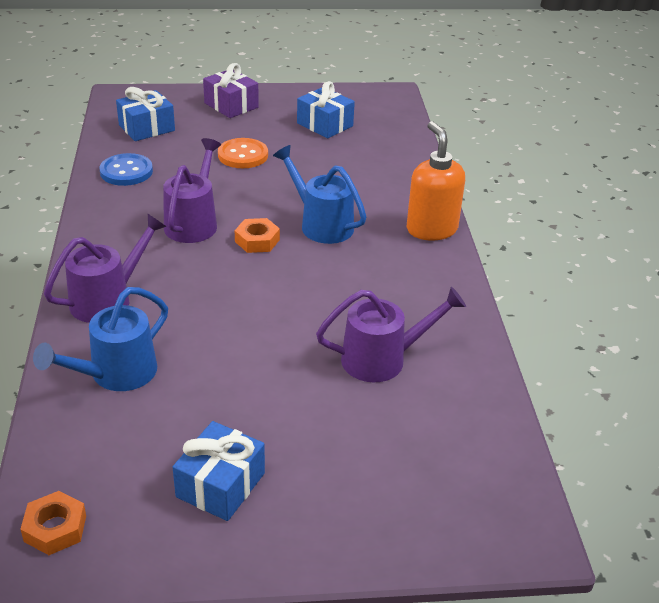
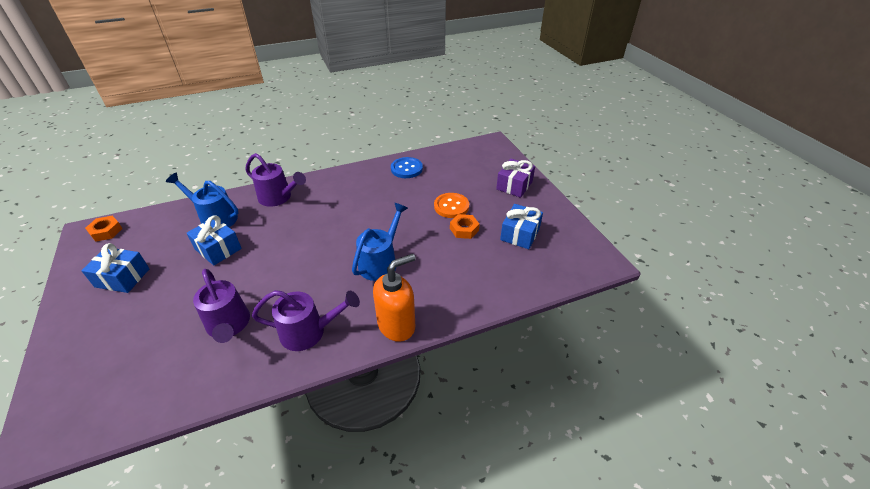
camera: 75 degrees right, 5 degrees up
blue gift [116,87,175,141] -> blue gift moved to [186,216,242,265]
purple watering can [163,138,221,243] -> purple watering can moved to [252,290,360,351]
orange nut [235,218,280,253] -> orange nut moved to [450,214,480,239]

